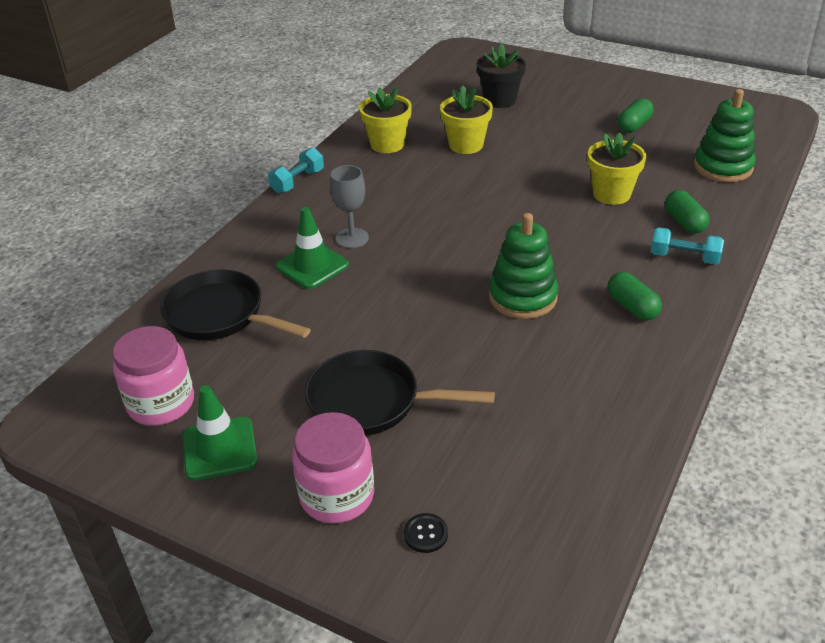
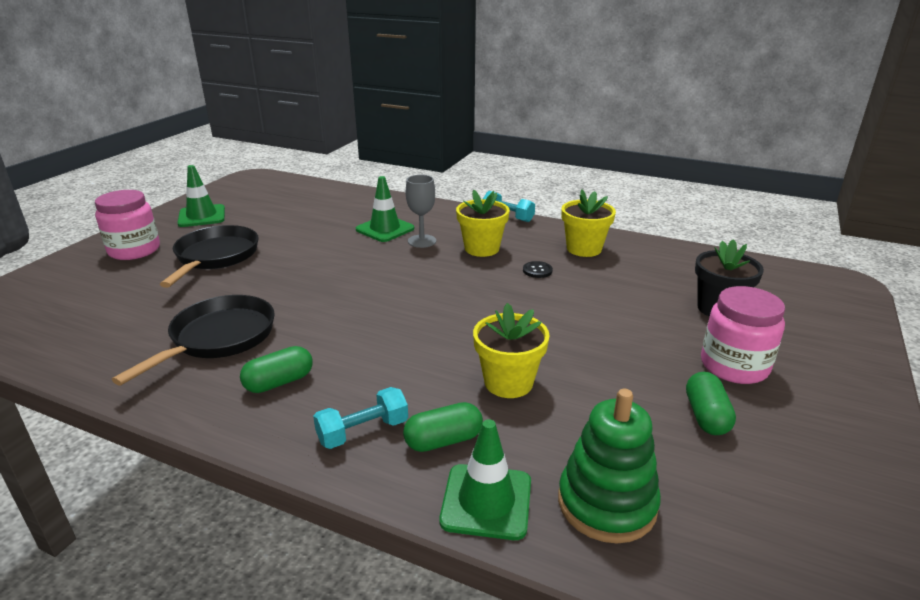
camera: 85 degrees right, 10 degrees down
pink jar [113,326,194,426] -> pink jar moved to [701,286,785,384]
black pan [160,269,311,340] -> black pan moved to [112,295,275,386]
black button [404,513,448,553] -> black button moved to [523,261,553,278]
yellow flower pot [440,86,493,154] -> yellow flower pot moved to [456,190,510,257]
green stacking toy [489,213,558,319] -> none
green capsule [618,98,654,133] -> green capsule turned 60 degrees clockwise [686,372,736,435]
turquoise dumbbell [651,227,724,265] -> turquoise dumbbell turned 45 degrees clockwise [313,387,408,449]
none -> green traffic cone [439,419,531,540]

